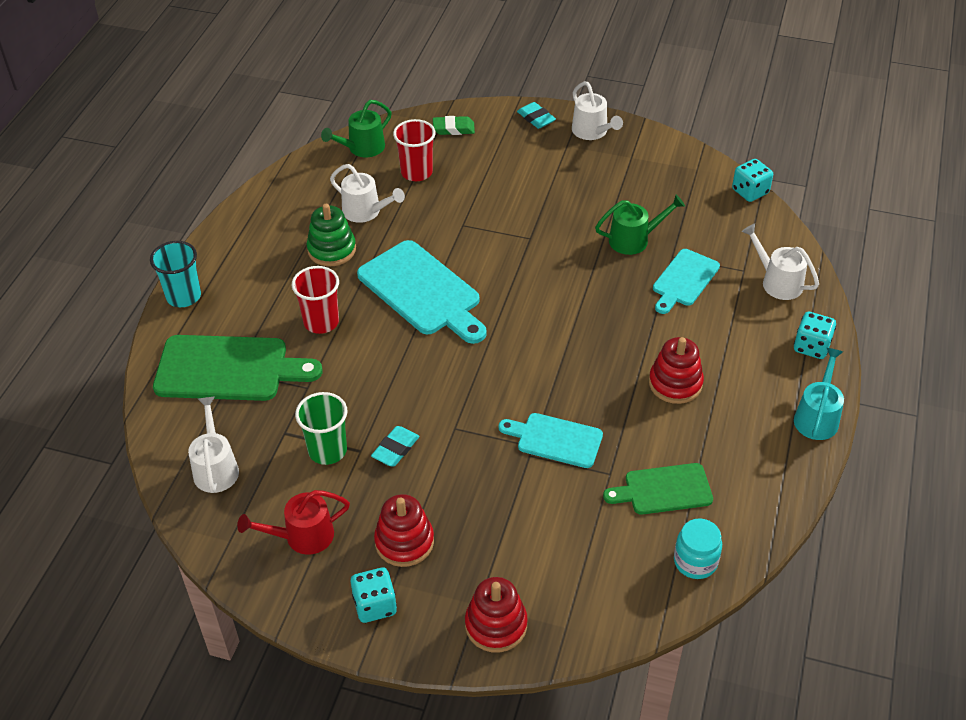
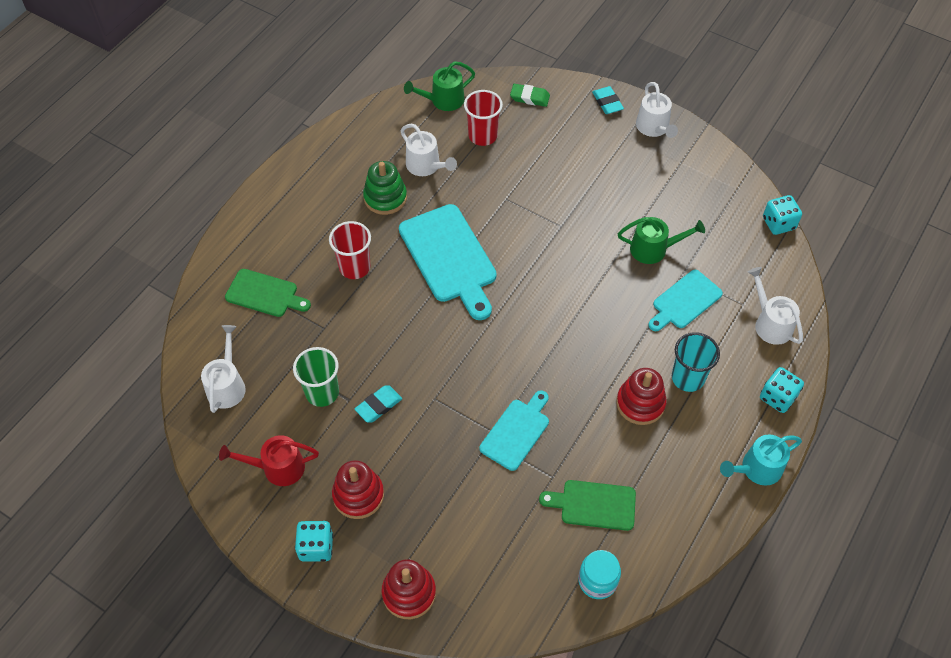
camera: 15 degrees right, 10 degrees up
turquoise cup [150,241,201,307] -> turquoise cup moved to [672,332,720,392]
green cutting board [153,335,323,401] -> green cutting board [225,269,311,317], size x0.60
turquoise cutting board [498,413,603,468] -> turquoise cutting board turned 90 degrees clockwise [480,390,549,471]
turquoise watering can [794,348,844,440] -> turquoise watering can turned 150 degrees counterclockwise [720,435,802,486]

